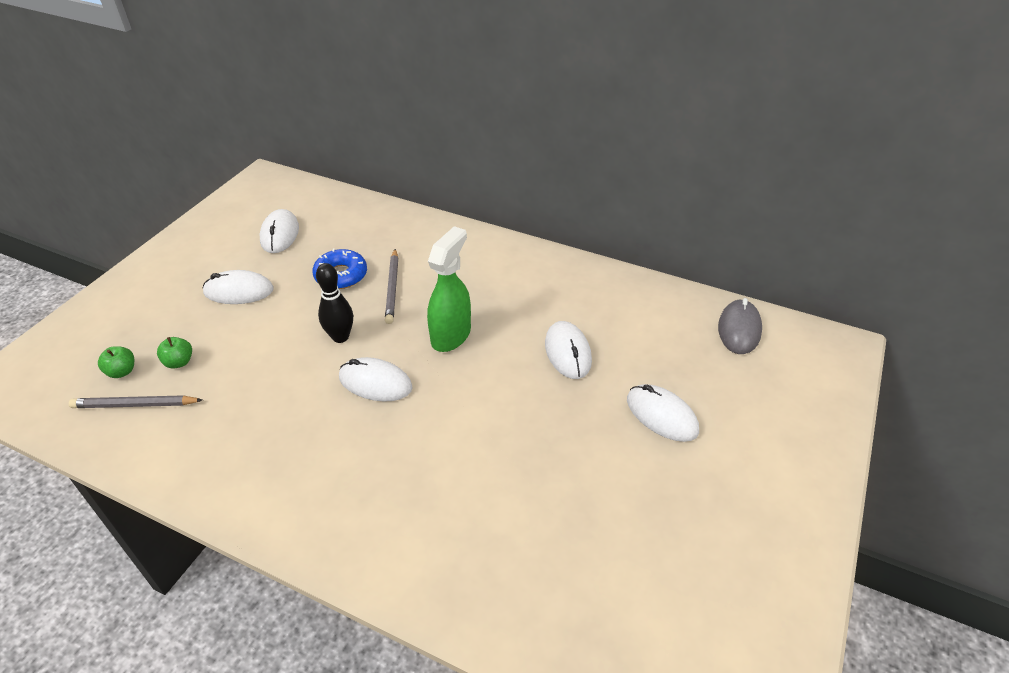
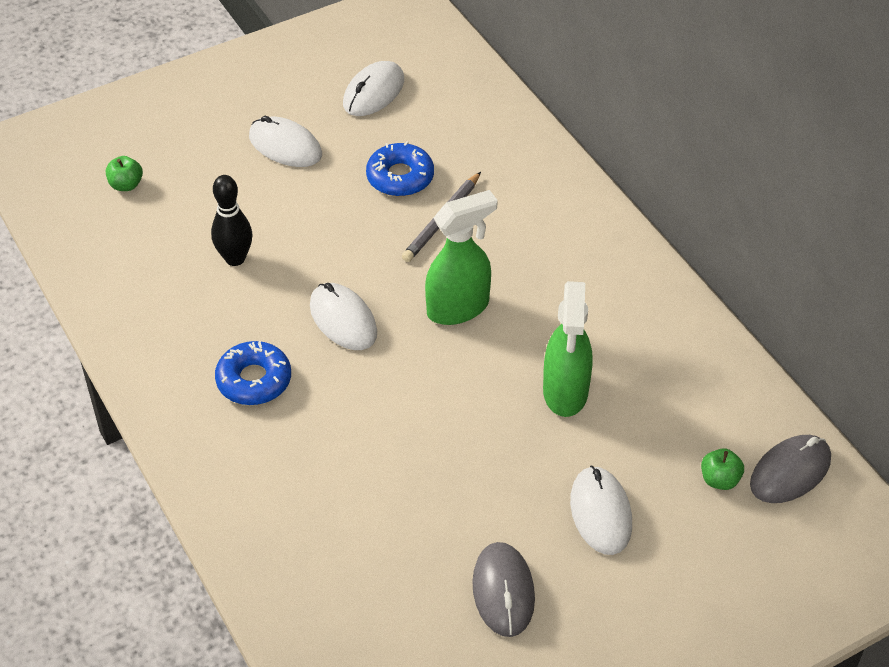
camera: 35 degrees right, 5 degrees up
grey pencil [69,395,203,408] -> none
green apple [157,337,192,368] -> green apple moved to [701,448,744,490]
black bowling pin [316,263,353,343] -> black bowling pin moved to [211,175,252,266]
white mouse [545,321,592,379] -> green spray bottle [543,281,593,417]
none -> blue donut [215,341,291,405]
none -> grey mouse [472,542,535,637]

